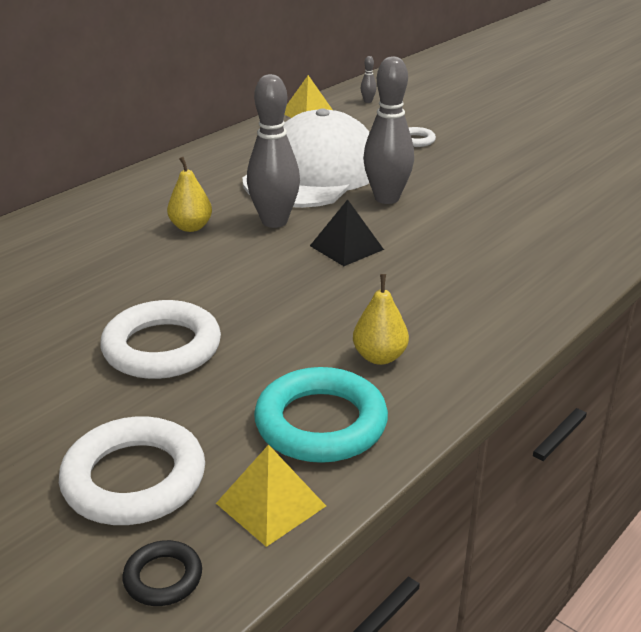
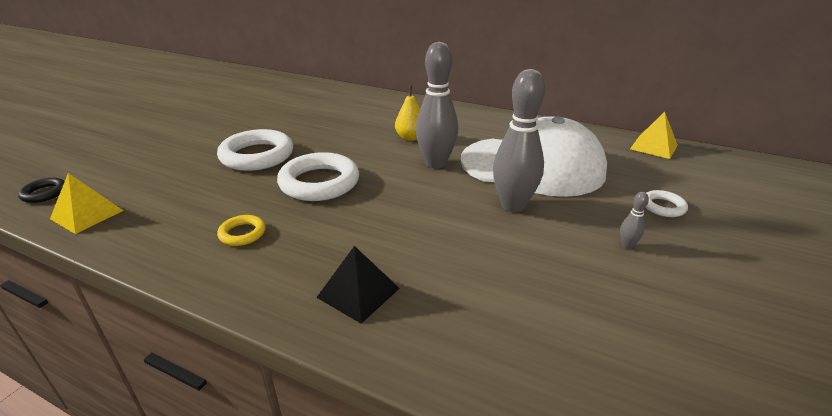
camera: 75 degrees right, 0 degrees up
white ring [59,416,205,525] -> white ring moved to [277,152,359,201]
turquoise ring [254,367,388,463] -> none
black pyramid [310,199,384,266] -> black pyramid moved to [316,246,400,324]
yellow pear [353,274,409,365] -> yellow ring [217,215,266,246]
grey bowling pin [361,56,376,103] -> grey bowling pin moved to [620,192,649,249]

